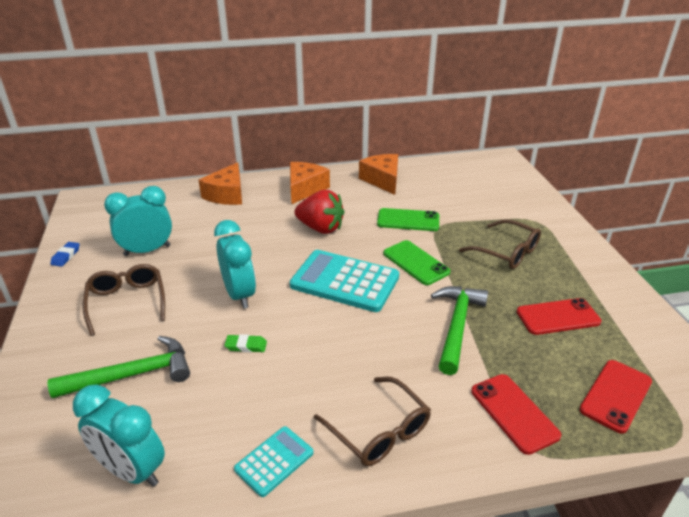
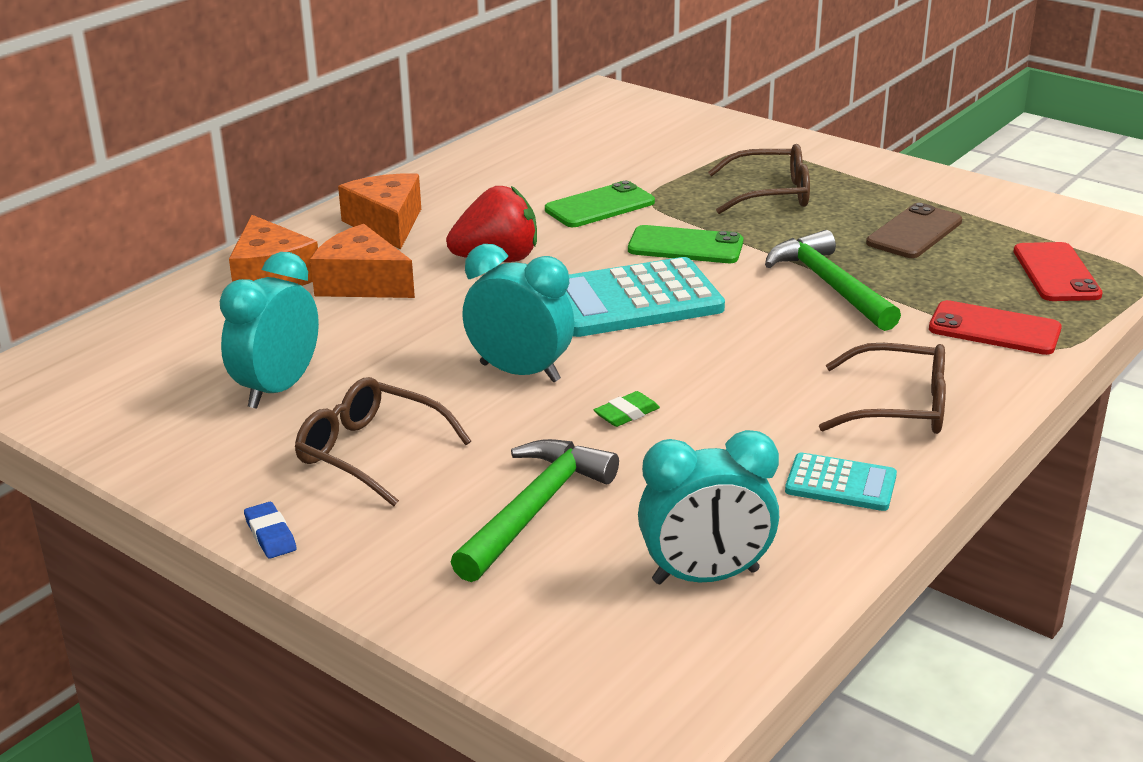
camera: 40 degrees left, 5 degrees down
blue eraser [50,242,80,267] -> blue eraser moved to [244,502,297,559]
turquoise calculator [234,426,313,497] -> turquoise calculator turned 105 degrees clockwise [785,452,897,511]
orange cheese [359,154,398,195] -> orange cheese moved to [310,224,415,298]
red phone [517,298,601,335] -> brown phone [866,203,962,258]

